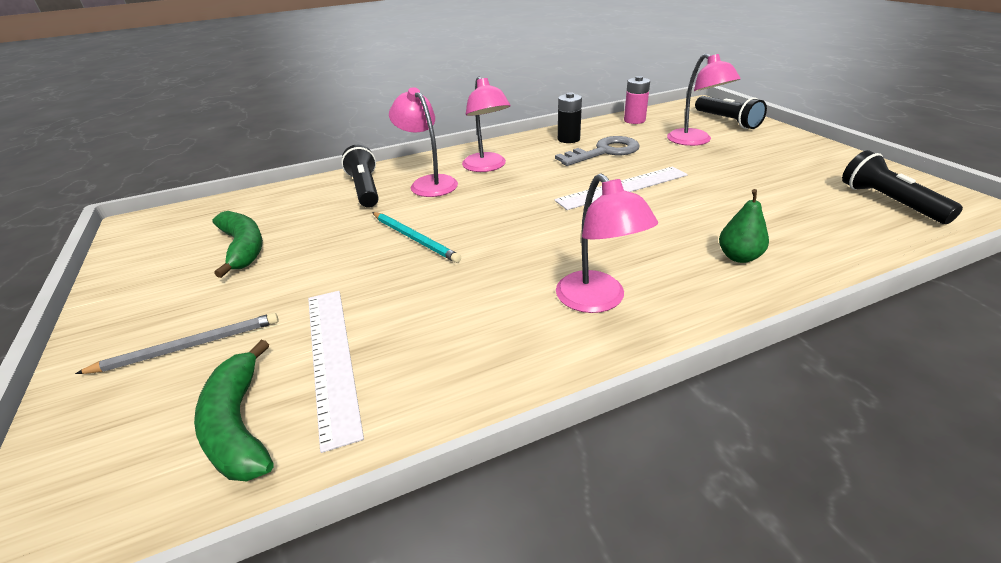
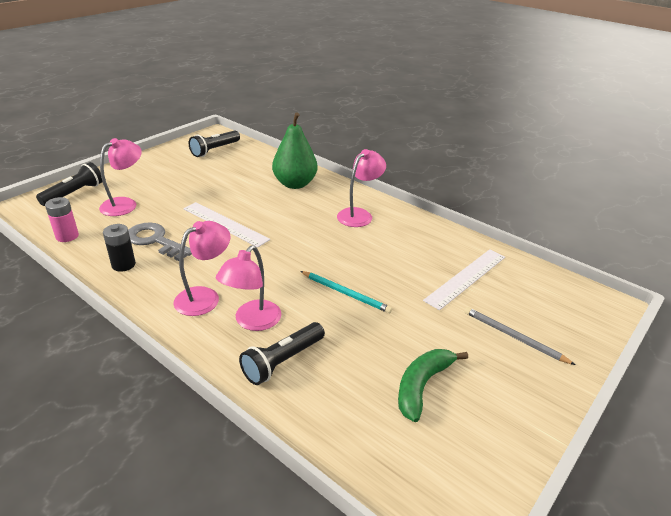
camera: 120 degrees left, 0 degrees up
green banana [194,340,273,482] -> none
turquoise pencil [372,212,461,263] -> turquoise pencil turned 105 degrees clockwise [300,271,392,313]
green pear [719,189,769,263] -> green pear [272,113,318,189], size x1.94

